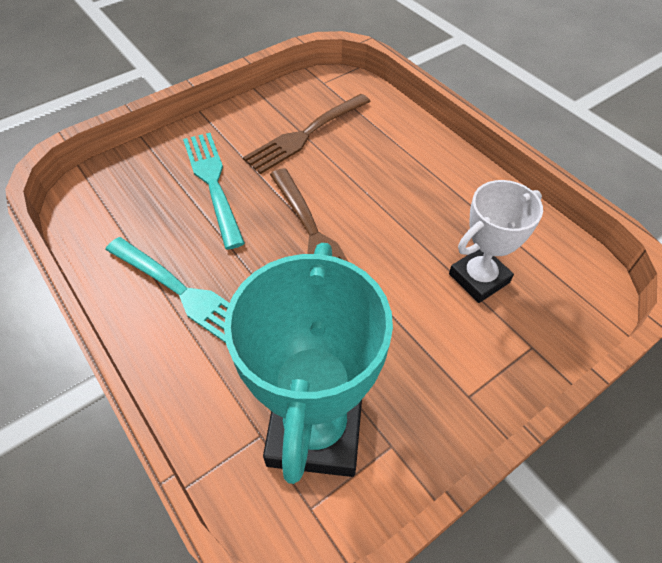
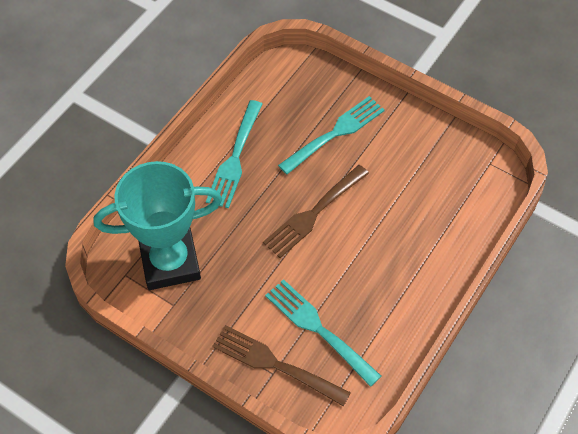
camera: 70 degrees right, 5 degrees up
brown fork [243,94,371,174] -> brown fork moved to [212,325,351,407]
white trophy [449,180,543,303] -> turquoise fork [265,279,381,387]

